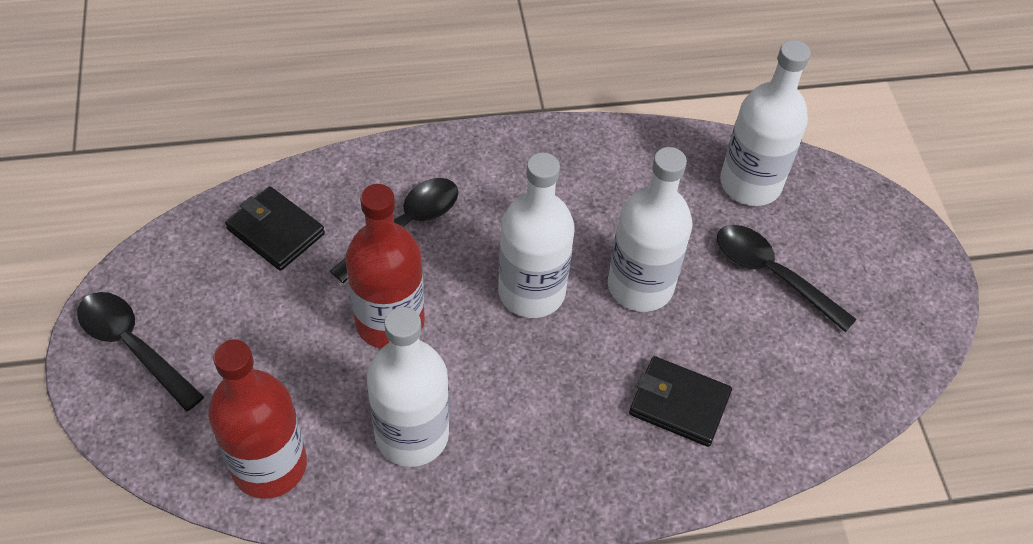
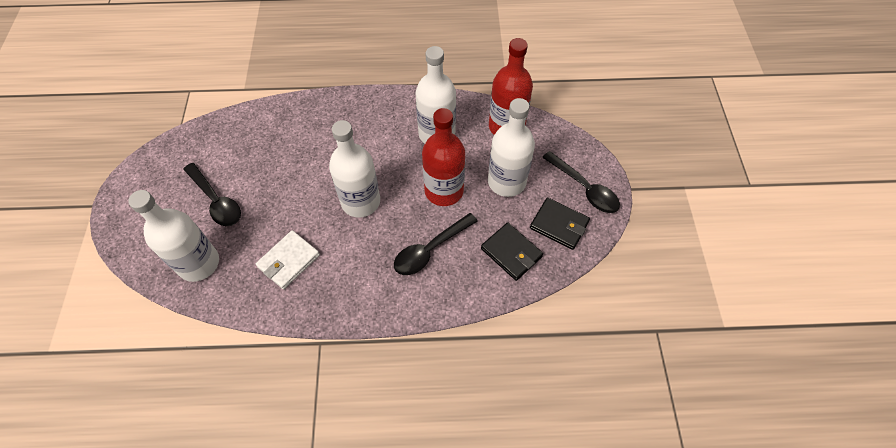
camera: 170 degrees left, 5 degrees up
white bottle [608,147,693,312] -> white bottle moved to [488,98,535,197]
black wallet [629,356,732,447] -> black wallet moved to [530,198,590,250]
none -> white wallet [256,230,320,290]

